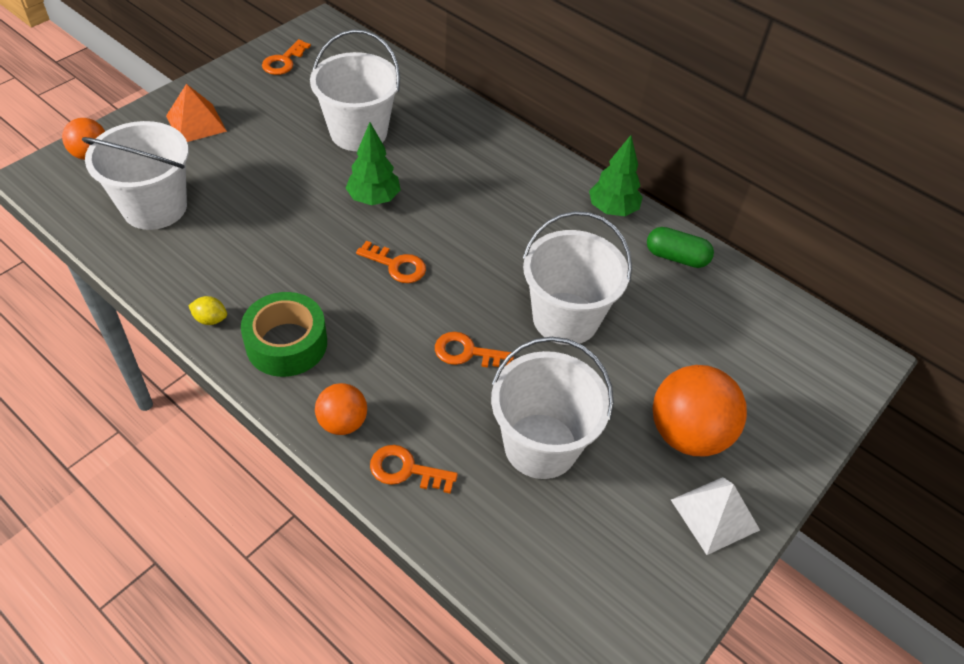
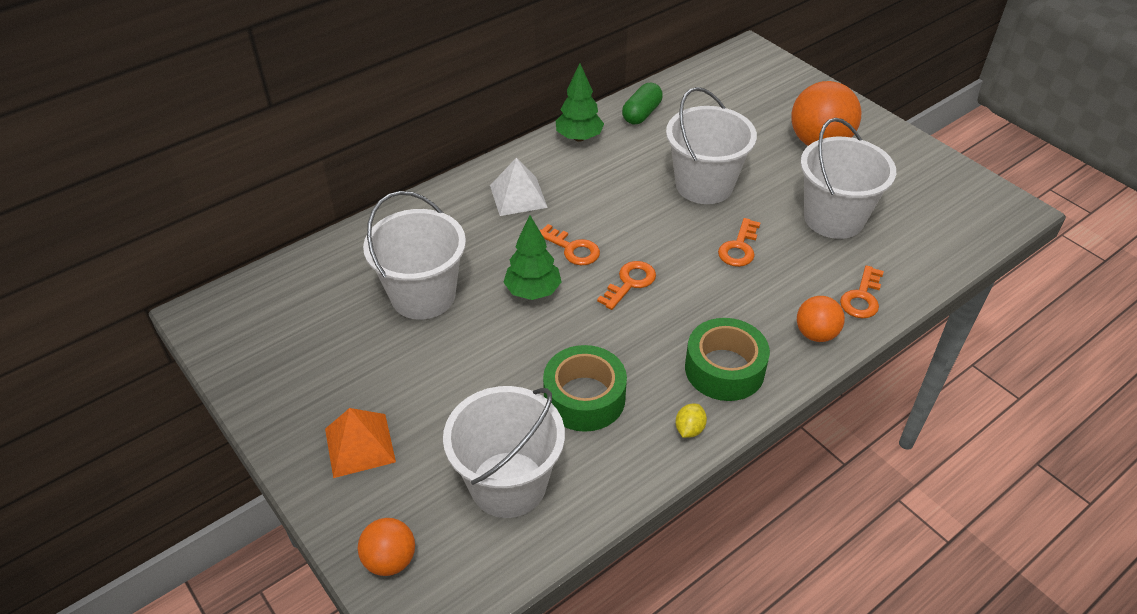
camera: 75 degrees left, 5 degrees down
orange key [262,39,311,75] -> orange key moved to [540,224,600,265]
white pyramid [671,477,760,555] -> white pyramid moved to [490,158,548,216]
none -> green tape [543,345,627,432]

